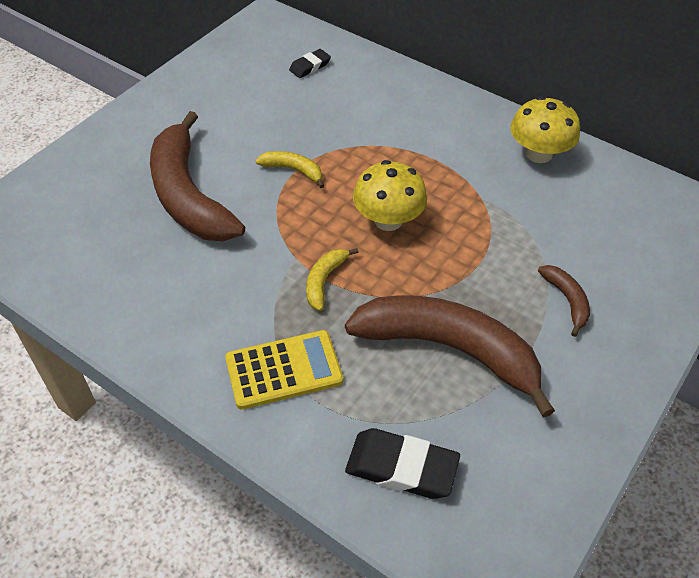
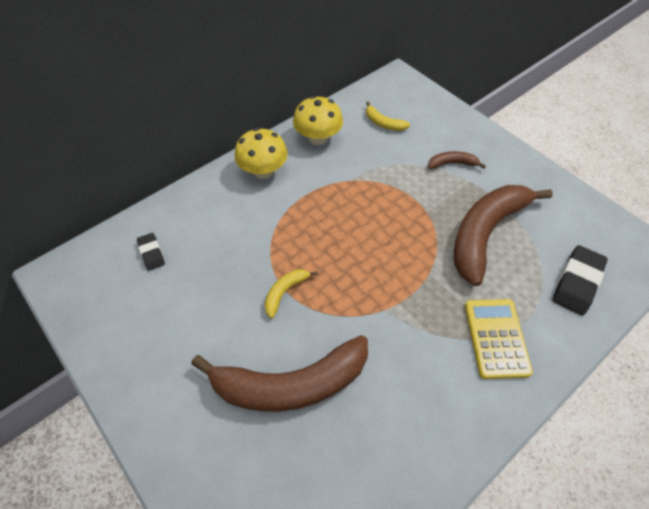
camera: 75 degrees left, 5 degrees up
yellow banana [306,248,358,311] -> yellow banana moved to [366,101,410,131]
yellow mushroom [353,160,427,231] -> yellow mushroom moved to [235,128,288,179]

